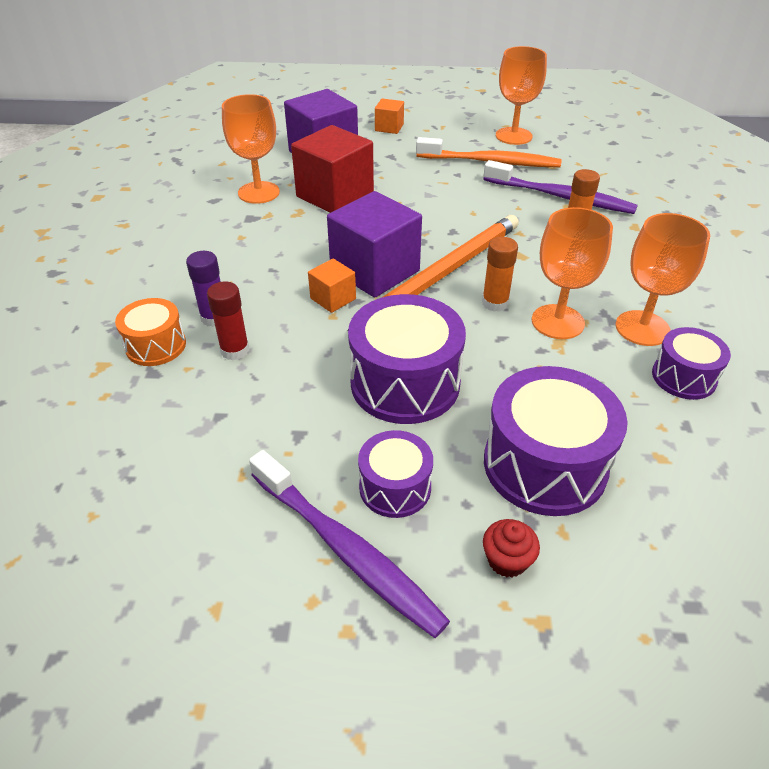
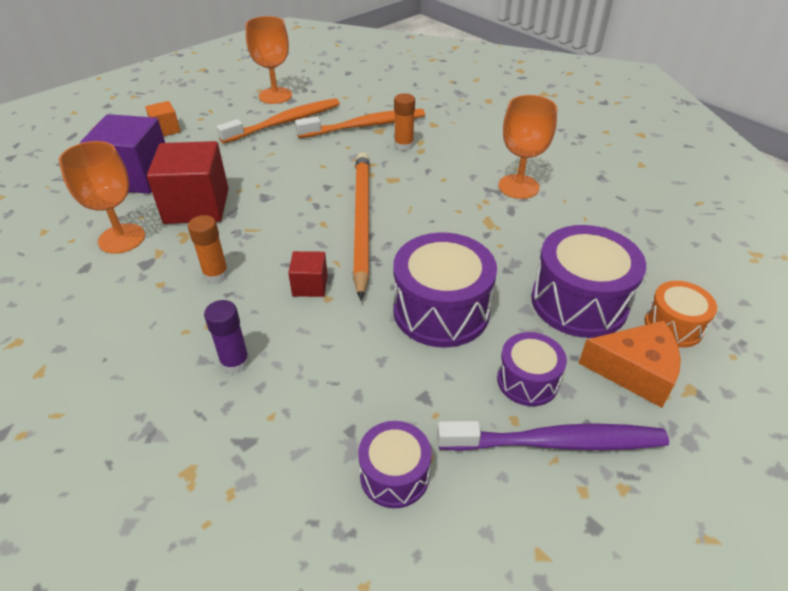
camera: 45 degrees left, 0 degrees up
orange drum [115,298,186,366] -> orange drum moved to [645,281,717,347]
red glue stick [207,282,249,360] -> none
orange cube [308,258,356,313] -> red cube [288,251,328,297]
purple cube [327,191,422,298] -> none
orange glue stick [482,237,518,312] -> orange glue stick moved to [188,215,229,283]
purple toothbrush [483,160,638,214] -> orange toothbrush [295,109,425,138]
red cupcake [483,519,540,578] -> orange cheese [579,321,681,408]
orange goblet [532,207,613,339] -> none
purple drum [652,327,731,400] -> purple drum moved to [358,421,431,508]

